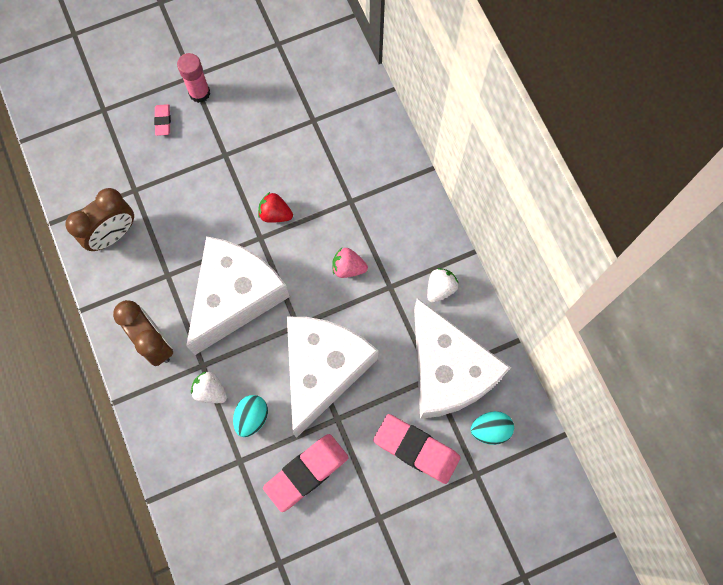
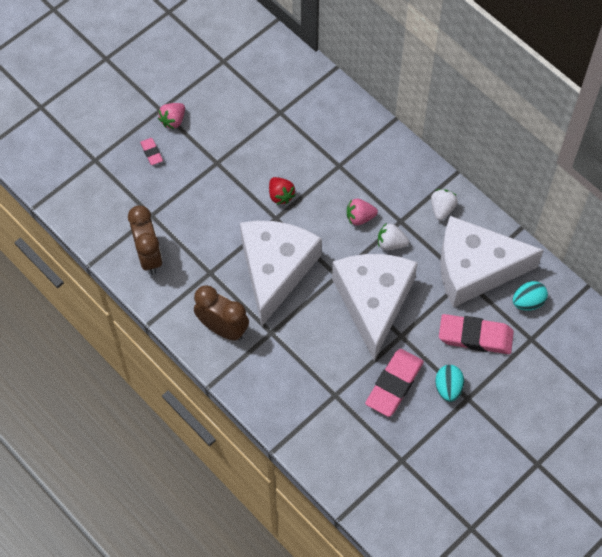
camera: 20 degrees left, 10 degrees down
brown clock [65,188,134,251] -> brown clock turned 45 degrees counterclockwise [128,205,163,274]
pink glue stick [177,53,210,103] -> pink strawberry [158,103,185,129]
white strawberry [191,371,227,403] -> white strawberry moved to [378,223,409,250]
turquoise egg [233,395,268,437] -> turquoise egg moved to [435,365,464,402]
red strawberry [258,192,293,223] -> red strawberry turned 120 degrees counterclockwise [269,177,296,205]
white cheese [414,298,511,419] -> white cheese turned 135 degrees clockwise [440,216,544,308]

